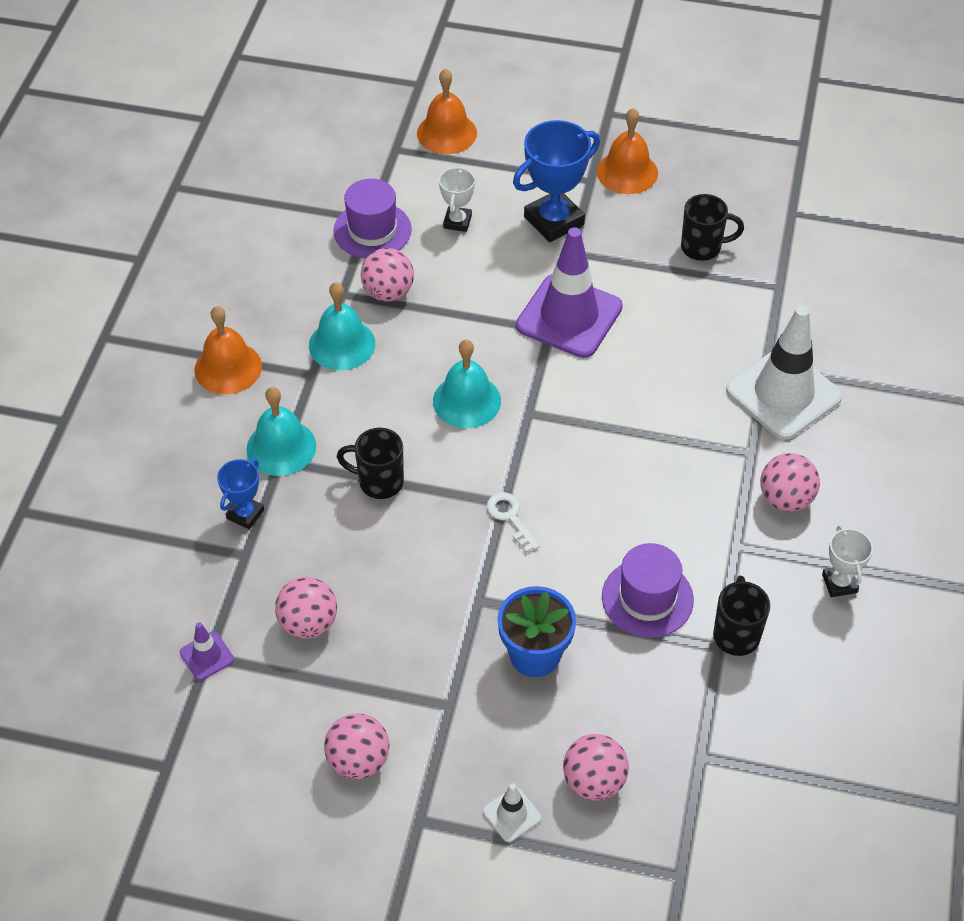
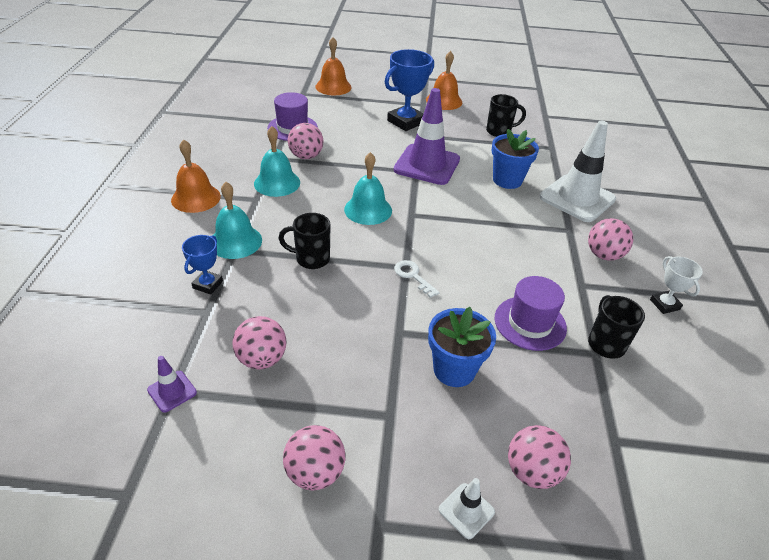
camera: 10 degrees left, 10 degrees down
white trophy [439,166,475,232] -> none
none -> blue flower pot [491,129,539,189]

